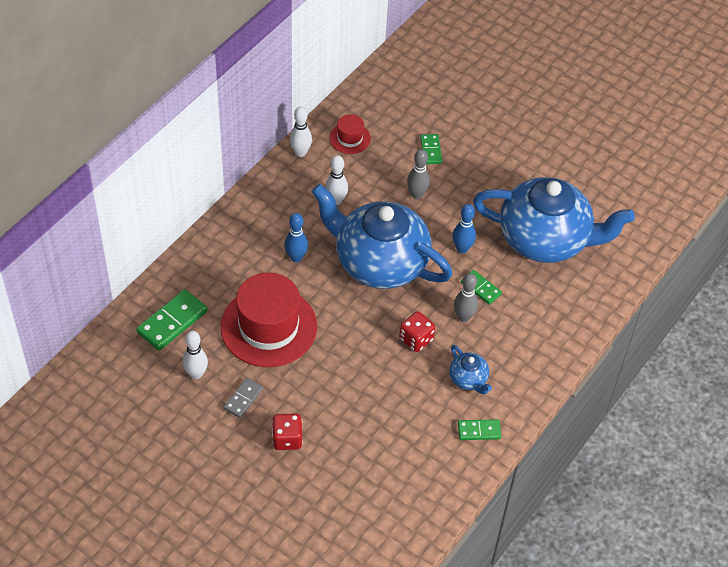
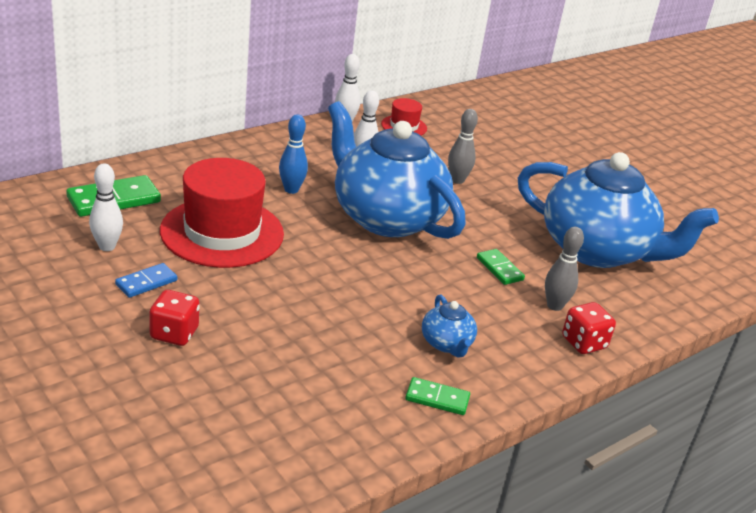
camera: 15 degrees right, 20 degrees down
grey domino [224,378,263,418] -> blue domino [115,263,177,298]
red dice [399,311,435,352] -> red dice moved to [562,302,616,354]
green domino [420,134,442,164] -> none
blue bowling pin [453,204,476,253] -> none
grey bowling pin [454,273,478,322] -> grey bowling pin moved to [545,227,584,311]

